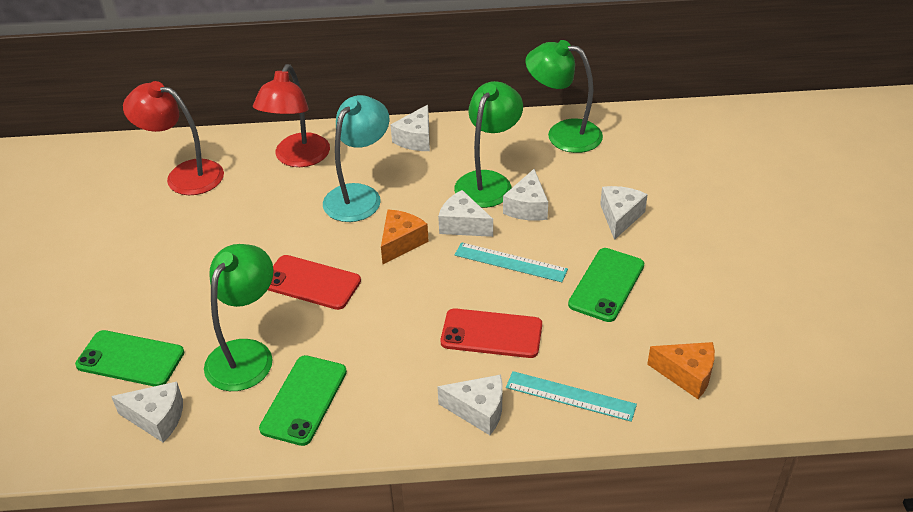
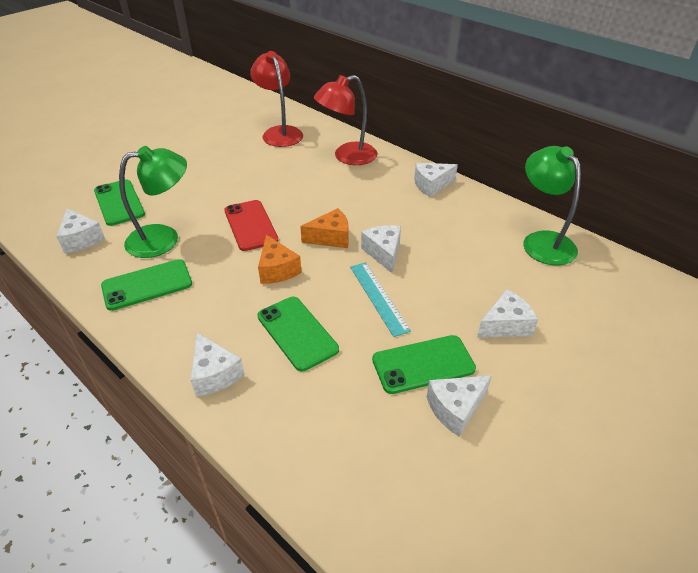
camera: 45 degrees right, 0 degrees up
turquoise lamp [323,95,390,222] -> none
red phone [441,308,542,358] -> green phone [257,297,339,371]
green lamp [454,81,523,208] -> none
white cheese [503,169,548,221] -> white cheese moved to [427,375,492,437]
turquoise ruler [506,371,637,422] -> none
orange cheese [647,342,715,399] -> orange cheese moved to [258,235,302,284]

